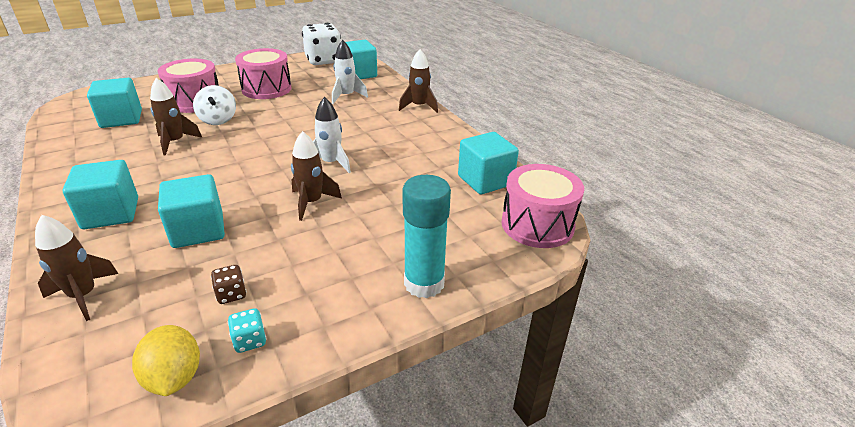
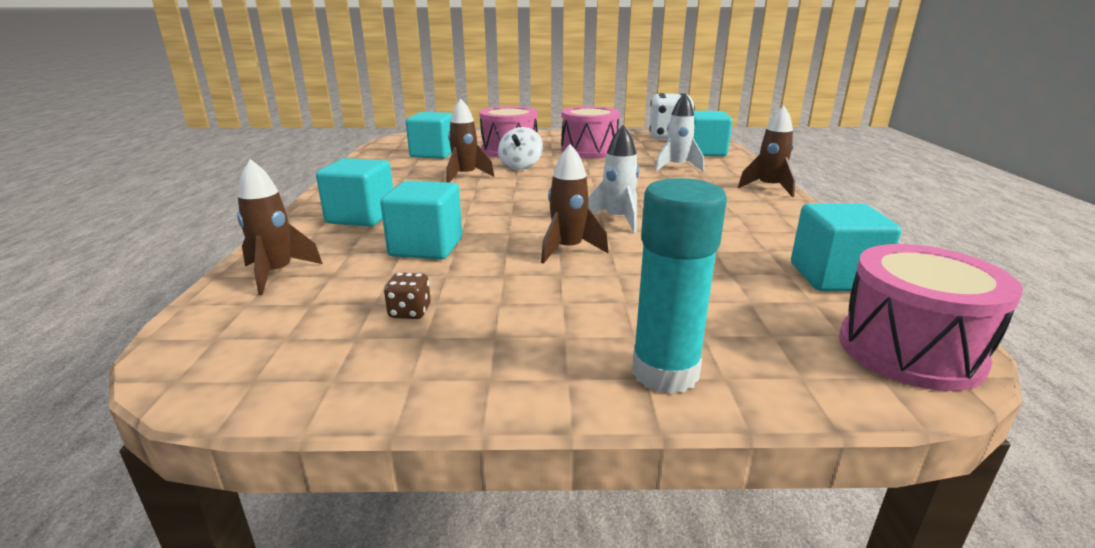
camera: 30 degrees right, 10 degrees down
yellow lemon [132,325,200,396] -> none
turquoise dice [228,308,266,353] -> none

